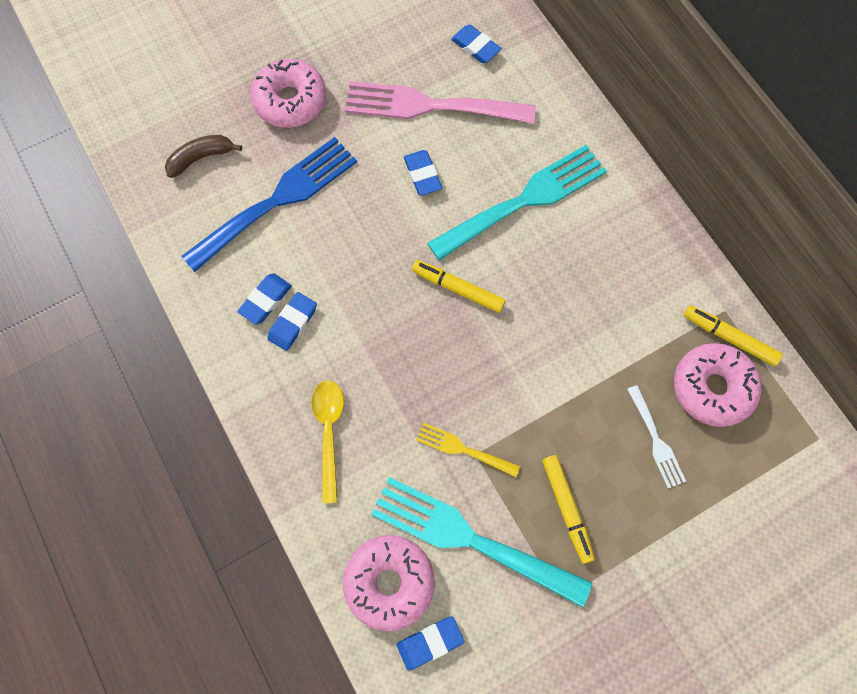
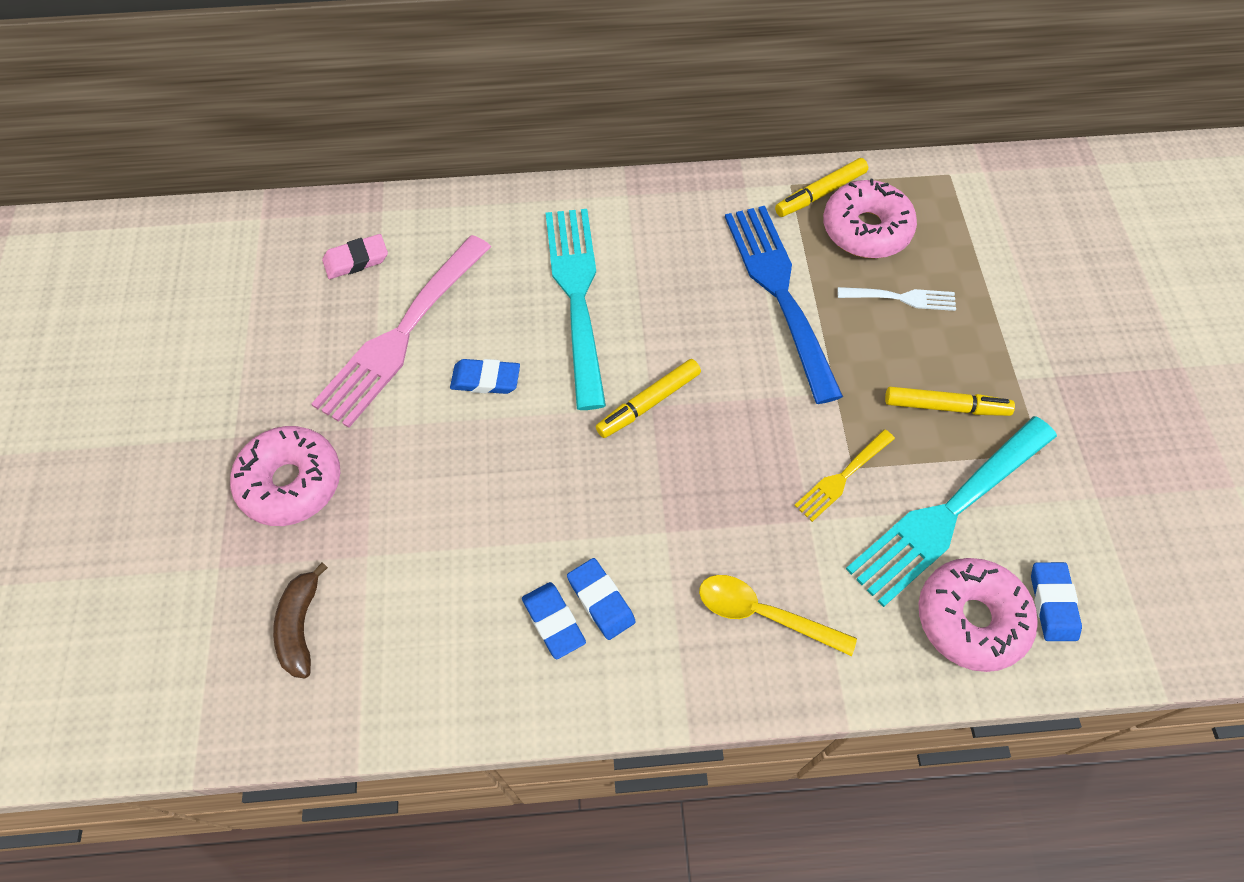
camera: 65 degrees left, 10 degrees down
blue fork [181,137,357,272] -> blue fork moved to [725,206,843,404]
blue eraser [451,25,502,63] -> pink eraser [322,234,388,279]

